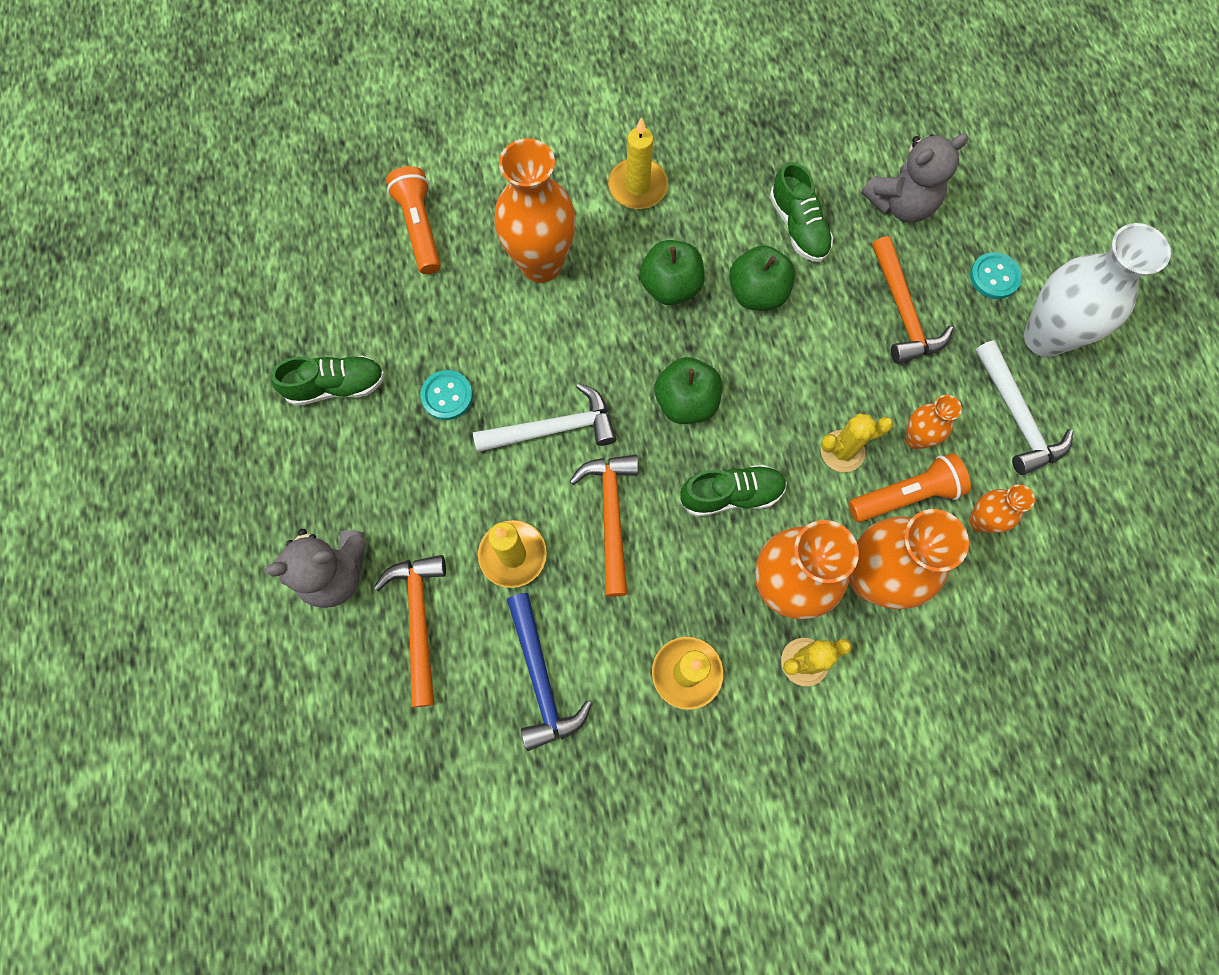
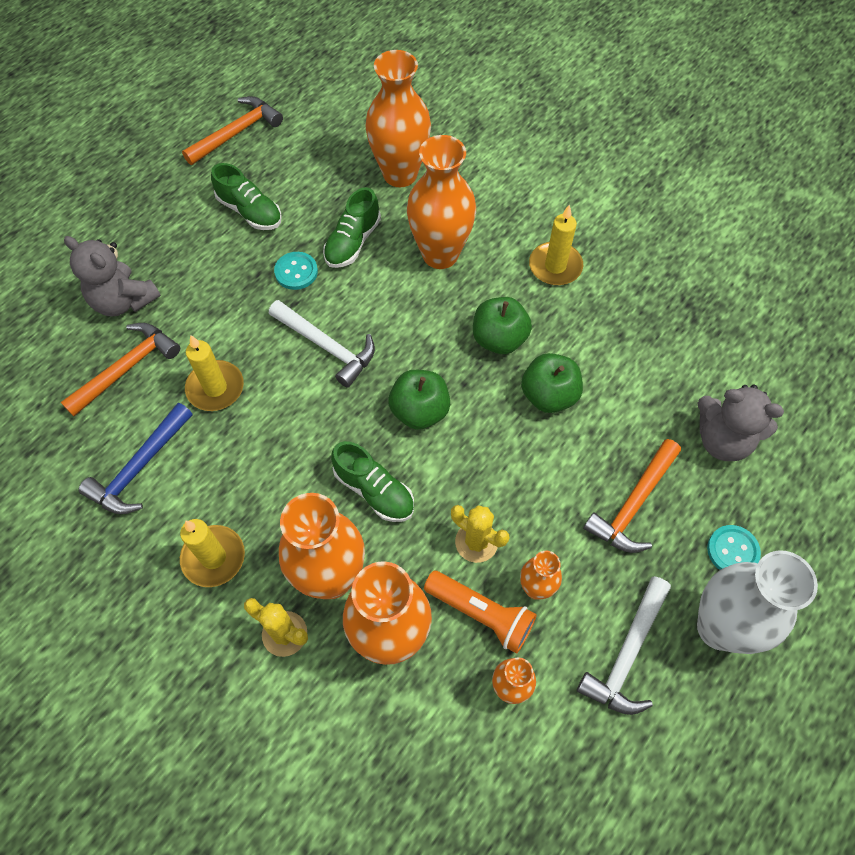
camera: 50 degrees right, 10 degrees down
orange flashlight [386,166,441,274] -> orange vase [365,50,431,187]
orange hammer [570,455,638,597] -> orange hammer moved to [182,96,283,165]
green shoe [770,162,833,262] -> green shoe moved to [323,187,381,268]

